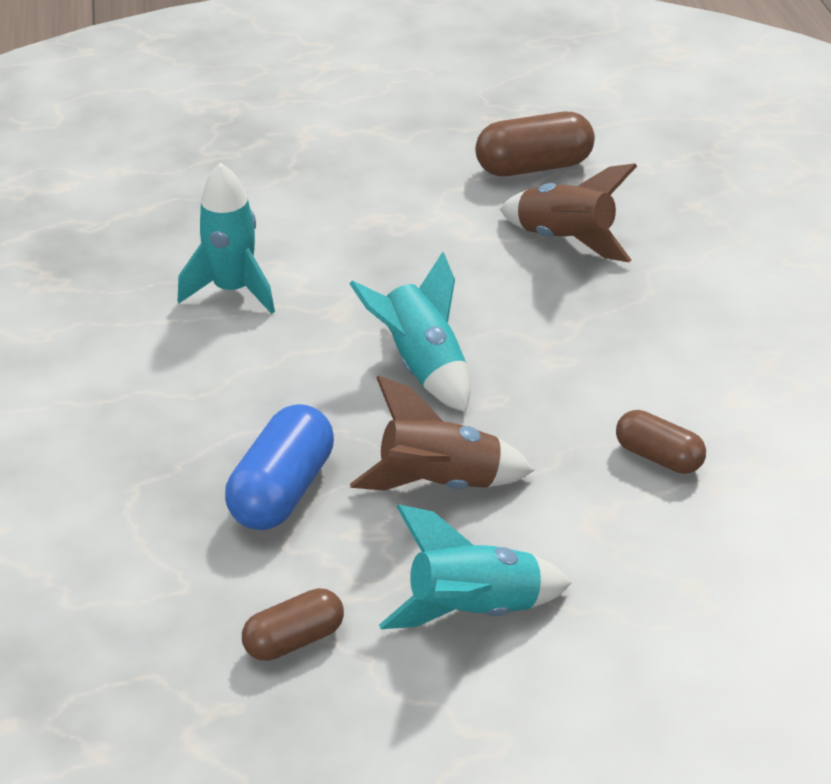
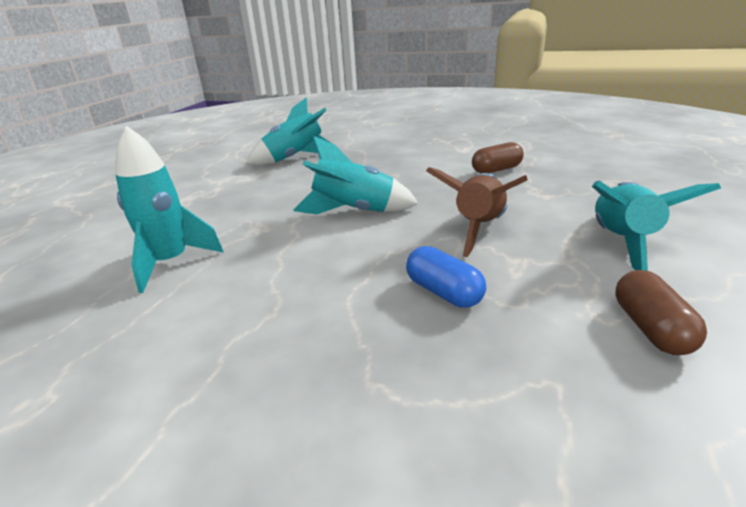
camera: 60 degrees left, 10 degrees down
blue capsule [225,404,334,530] -> blue capsule [406,246,486,308], size x0.63
brown capsule [475,112,595,176] -> none
brown rocket [500,163,637,262] -> turquoise rocket [246,98,331,165]

